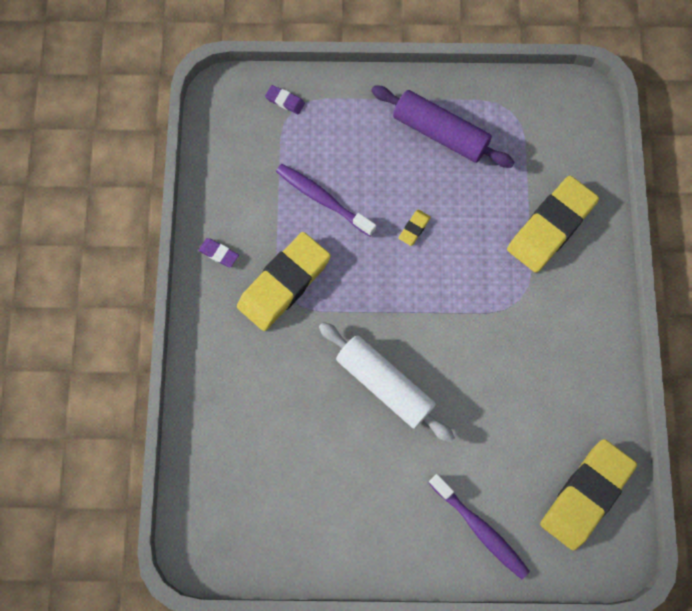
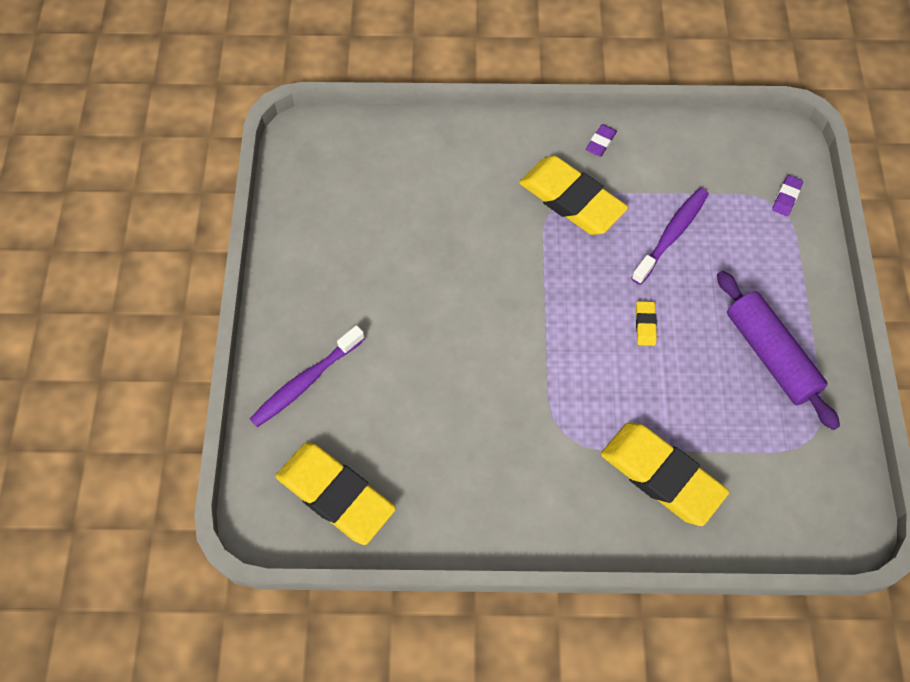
camera: 90 degrees right, 10 degrees down
white rolling pin [319,322,455,443] -> none
purple rolling pin [371,86,515,168] -> purple rolling pin turned 60 degrees counterclockwise [717,271,840,430]
yellow eraser [399,210,431,246] -> yellow eraser turned 60 degrees clockwise [636,301,657,346]

